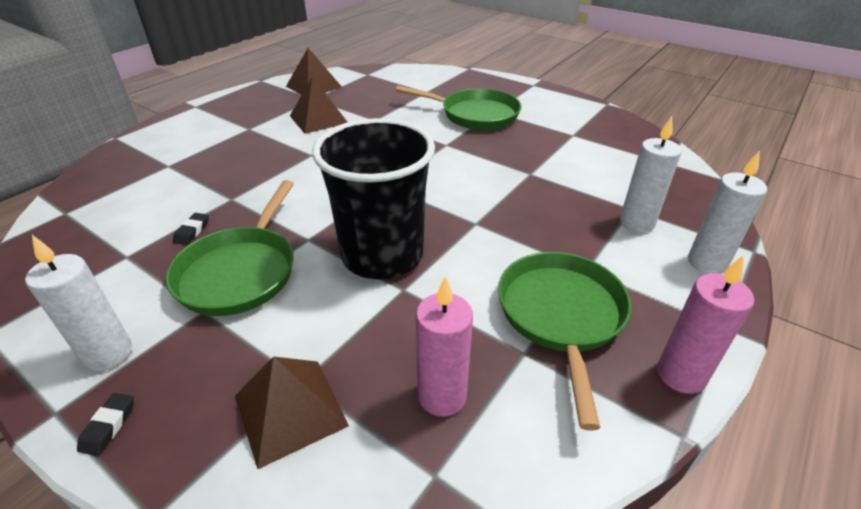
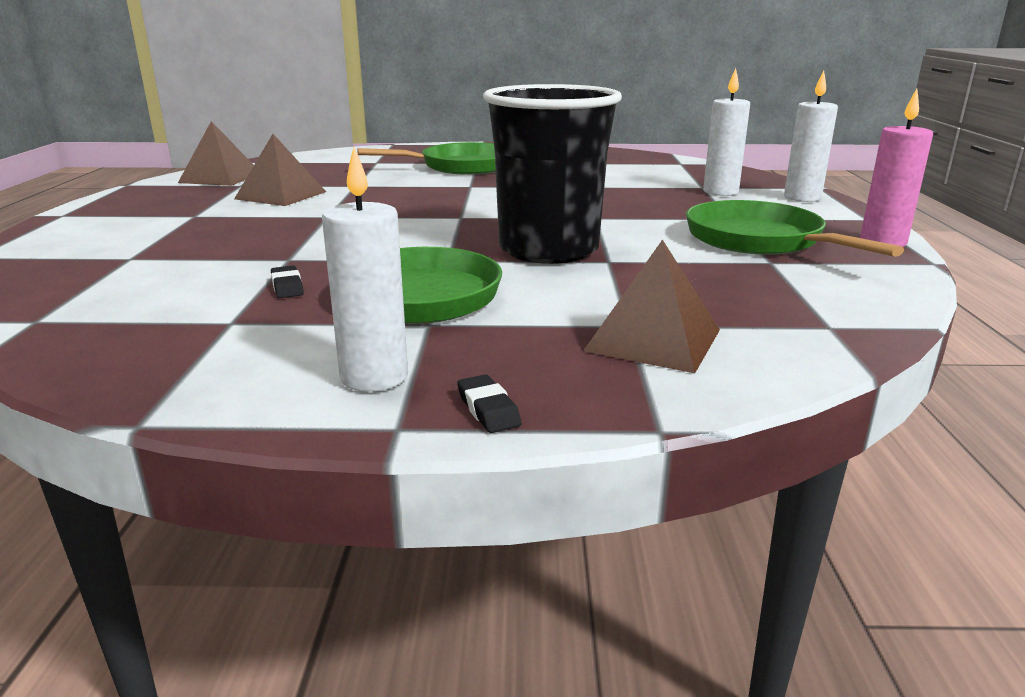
camera: 35 degrees left, 15 degrees down
pink candle [416,276,473,417] -> none

